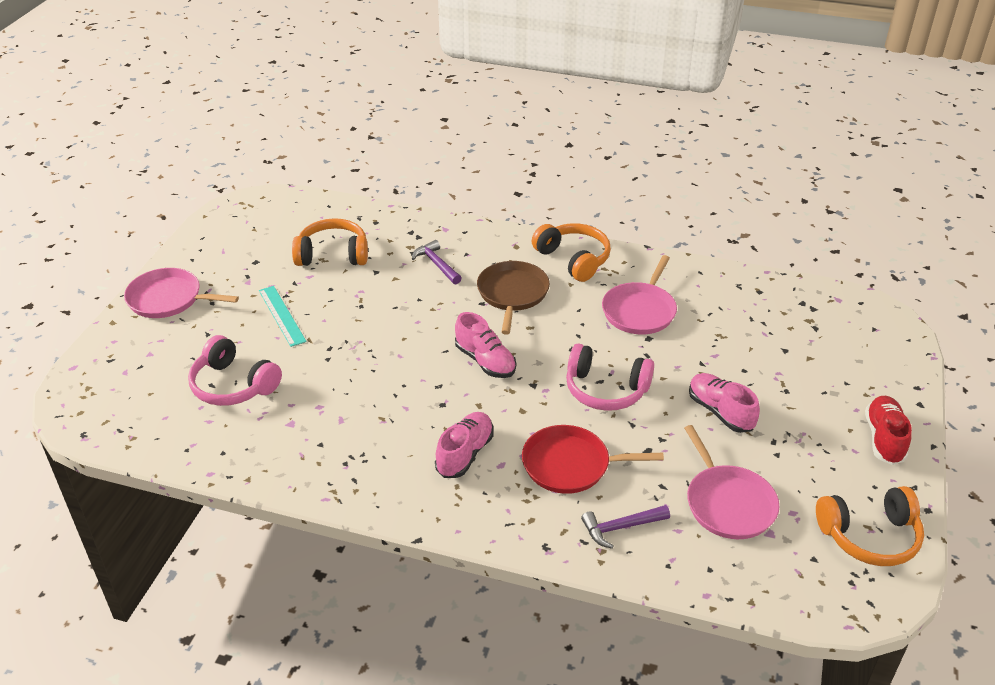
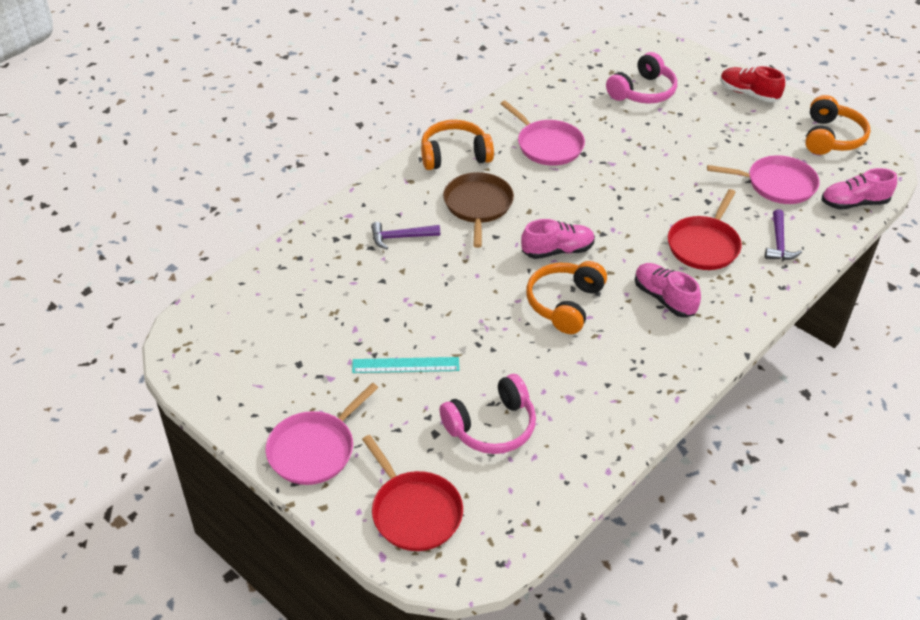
camera: 65 degrees left, 5 degrees up
orange headphones [292,218,368,266] -> orange headphones moved to [526,261,607,334]
brown pan [477,261,550,335] -> brown pan turned 60 degrees clockwise [443,172,514,248]
pink headphones [566,344,654,411] -> pink headphones moved to [606,52,677,104]
pink shoe [689,373,760,433] -> pink shoe moved to [822,168,897,210]
none -> red pan [362,435,463,551]

